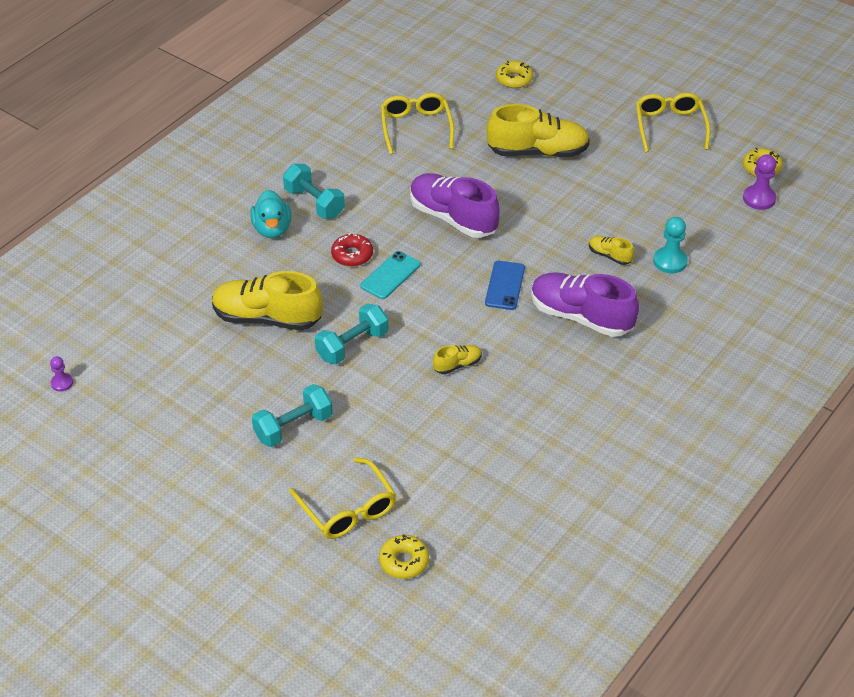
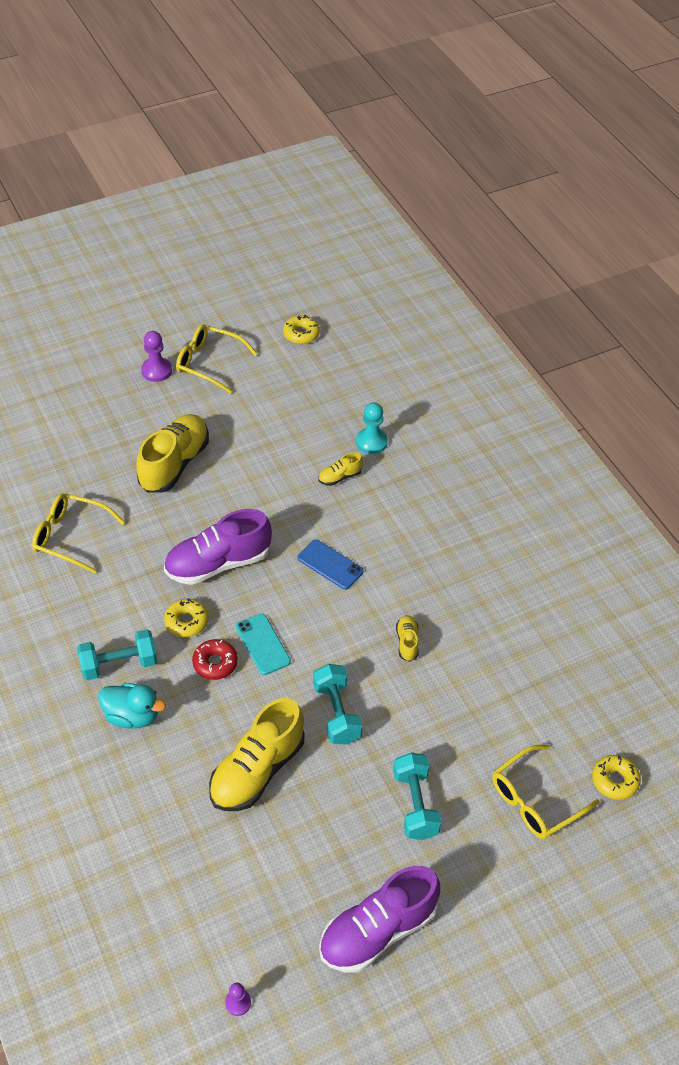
camera: 65 degrees left, 5 degrees up
yellow glasses [289,457,396,539] -> yellow glasses turned 150 degrees clockwise [492,745,600,839]
yellow donut [496,61,533,88] -> yellow donut moved to [164,598,209,637]
purple shoe [531,272,639,337] -> purple shoe moved to [319,866,440,973]
purple pawn [743,154,777,210] -> purple pawn moved to [141,331,172,382]

